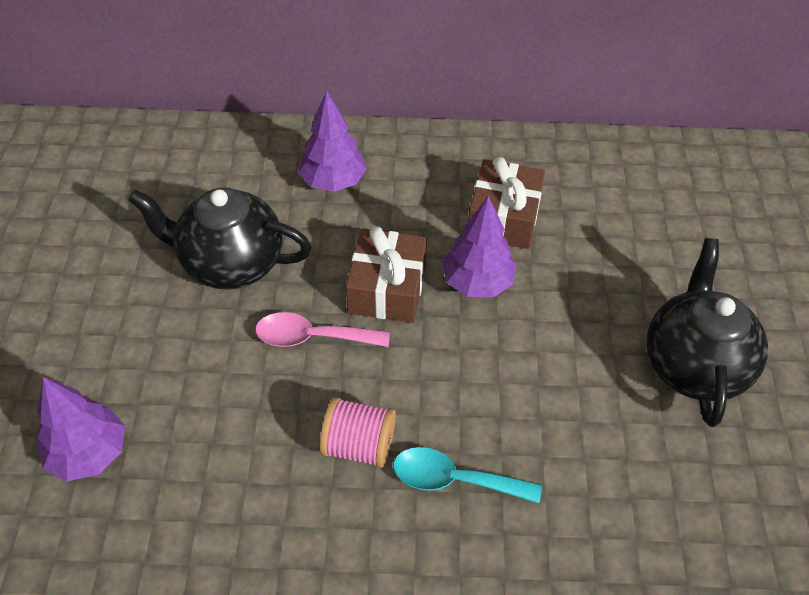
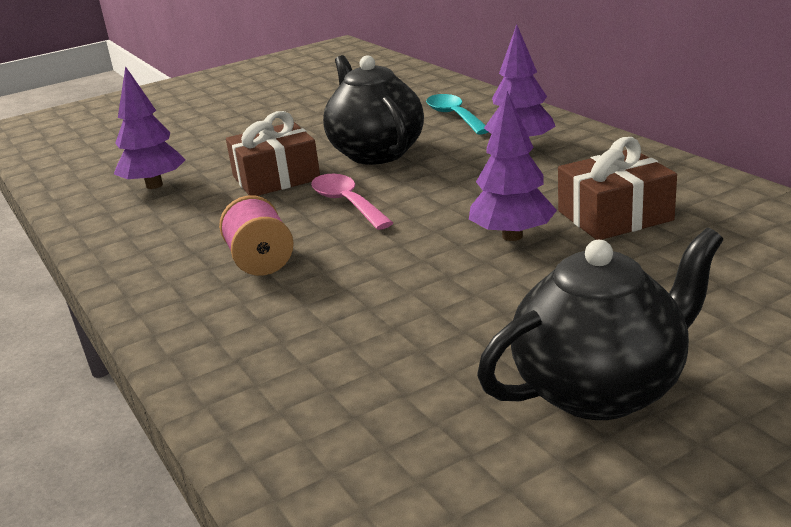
camera: 60 degrees right, 25 degrees down
brown gift [346,226,427,323] -> brown gift moved to [226,111,320,196]
turquoise spoon [393,447,542,503] -> turquoise spoon moved to [426,94,488,135]

